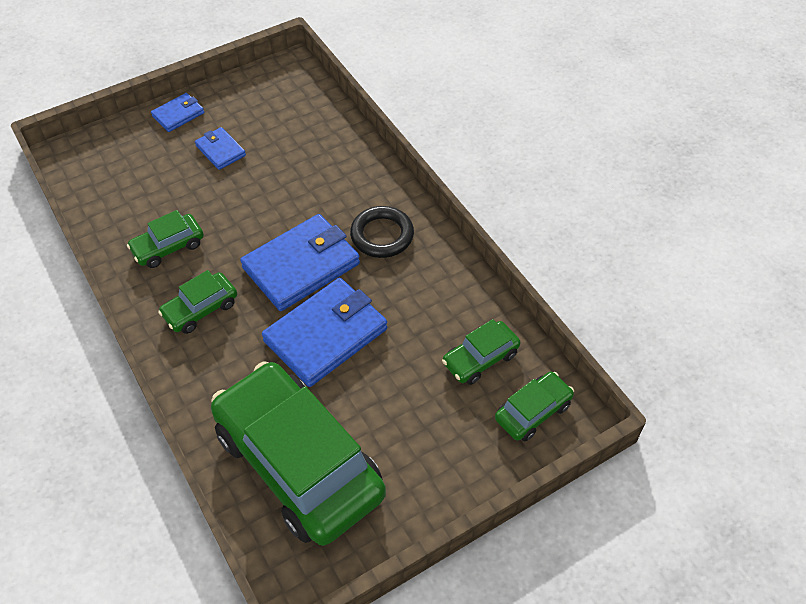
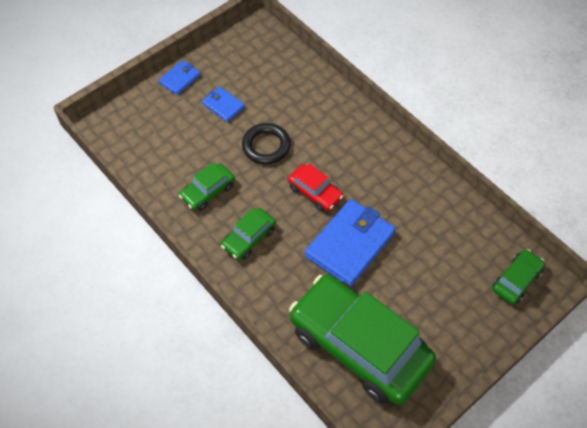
camera: 10 degrees left, 5 degrees up
blue wallet [240,214,360,311] -> red car [288,164,343,212]
black ring [350,206,414,258] -> black ring moved to [242,123,291,164]
green car [442,319,521,385] -> none

